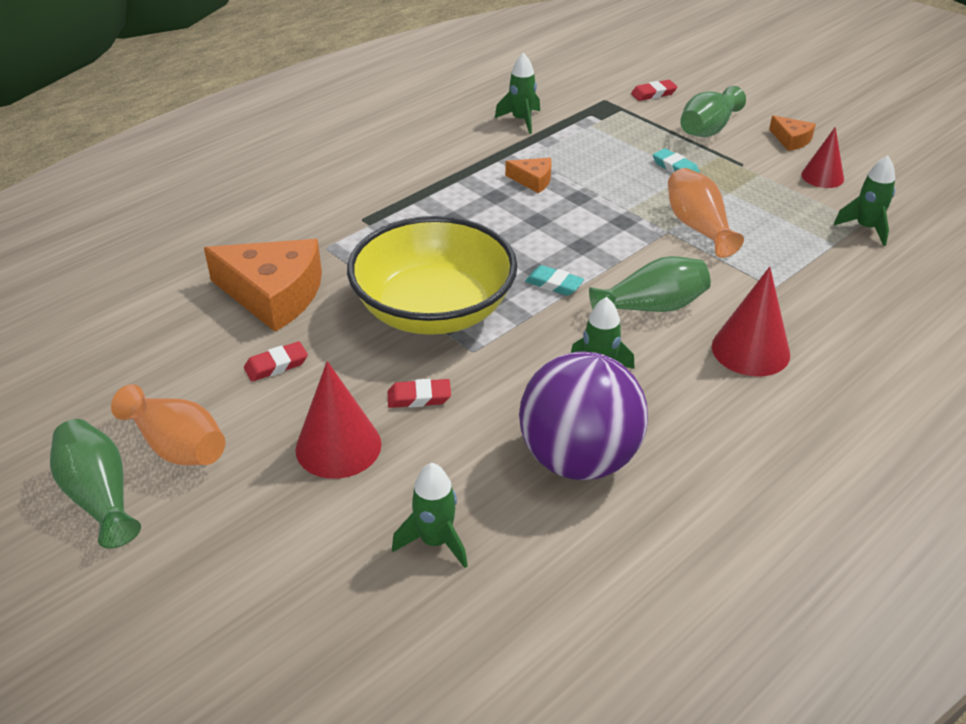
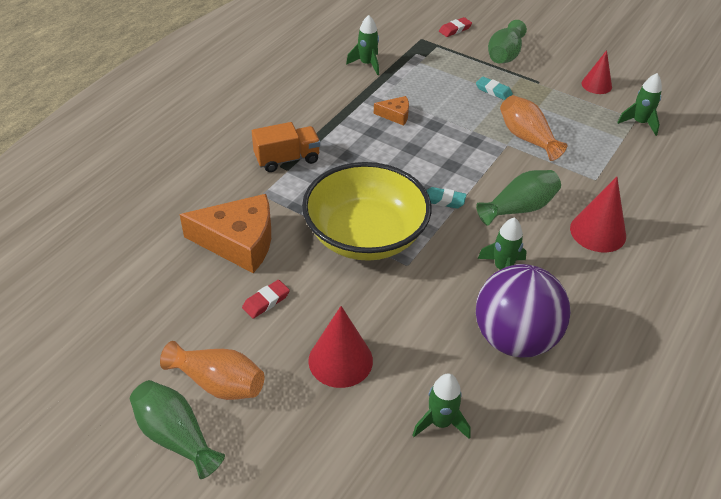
camera: 15 degrees left, 5 degrees up
red eraser [387,379,451,408] -> none
orange cheese [769,115,816,151] -> none
none -> orange truck [252,122,320,172]

